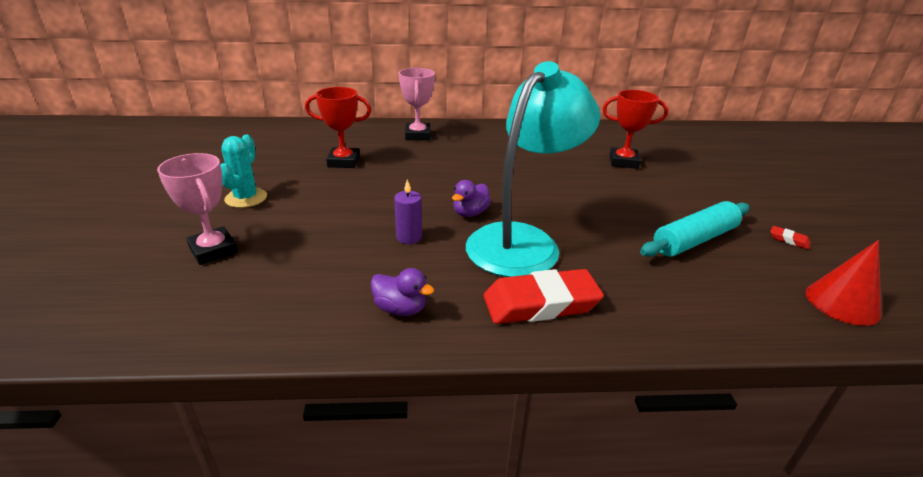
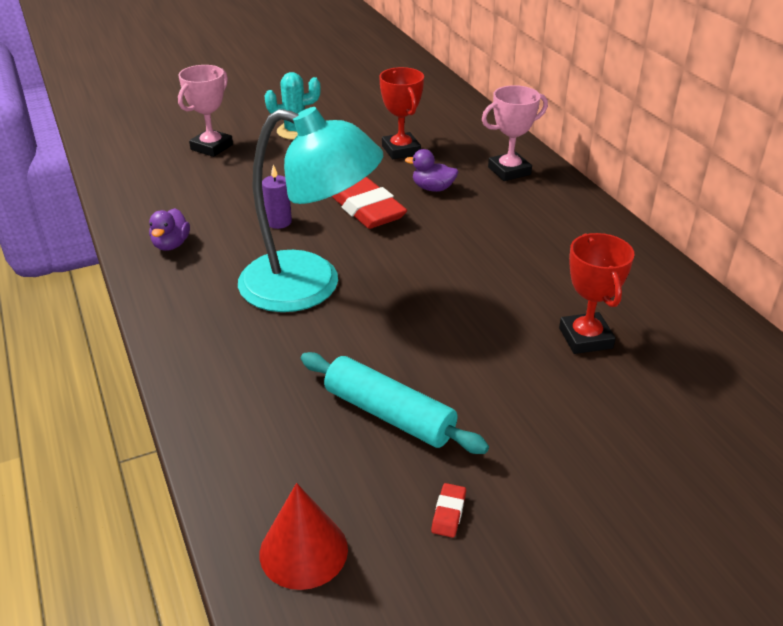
camera: 70 degrees right, 5 degrees up
purple duck [452,180,491,217] -> purple duck moved to [405,149,458,192]
red eraser [483,269,604,324] -> red eraser moved to [331,177,407,229]

